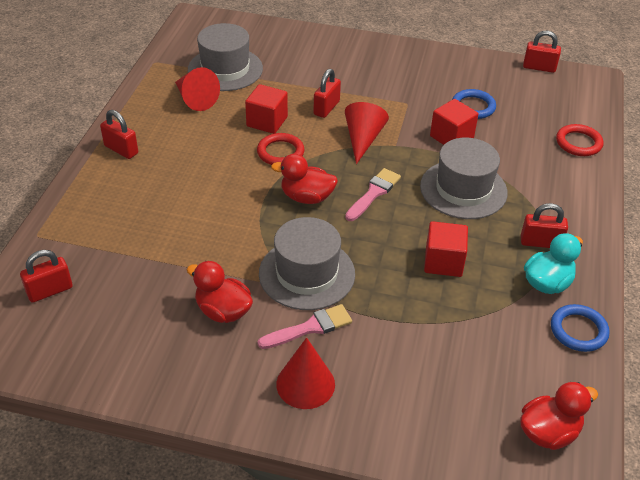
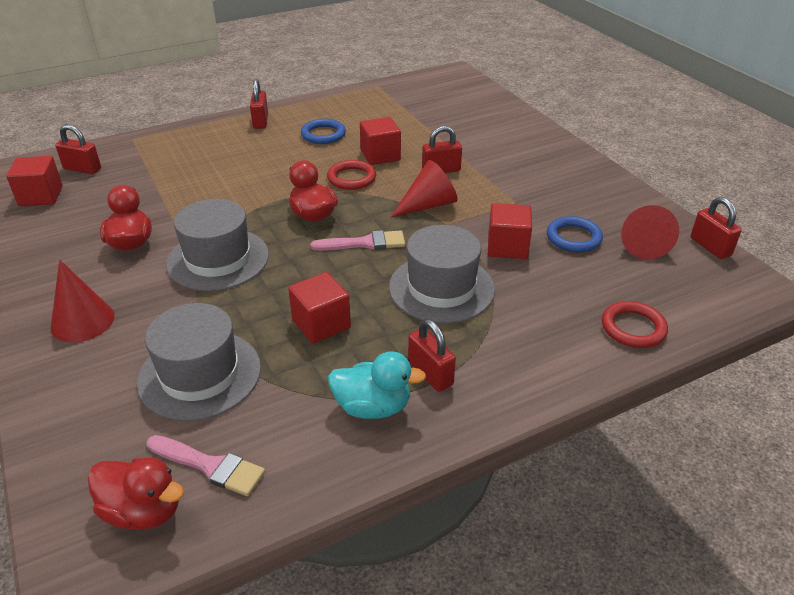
camera: 50 degrees right, 5 degrees down
red cone [175,67,220,111] -> red cone moved to [621,205,679,259]
grey hat [188,23,263,91] -> grey hat moved to [137,303,261,421]
pink brush [258,304,352,349] -> pink brush moved to [147,435,265,496]
blue ring [551,304,610,352] -> blue ring moved to [301,119,346,144]
none -> red cube [6,156,63,206]

